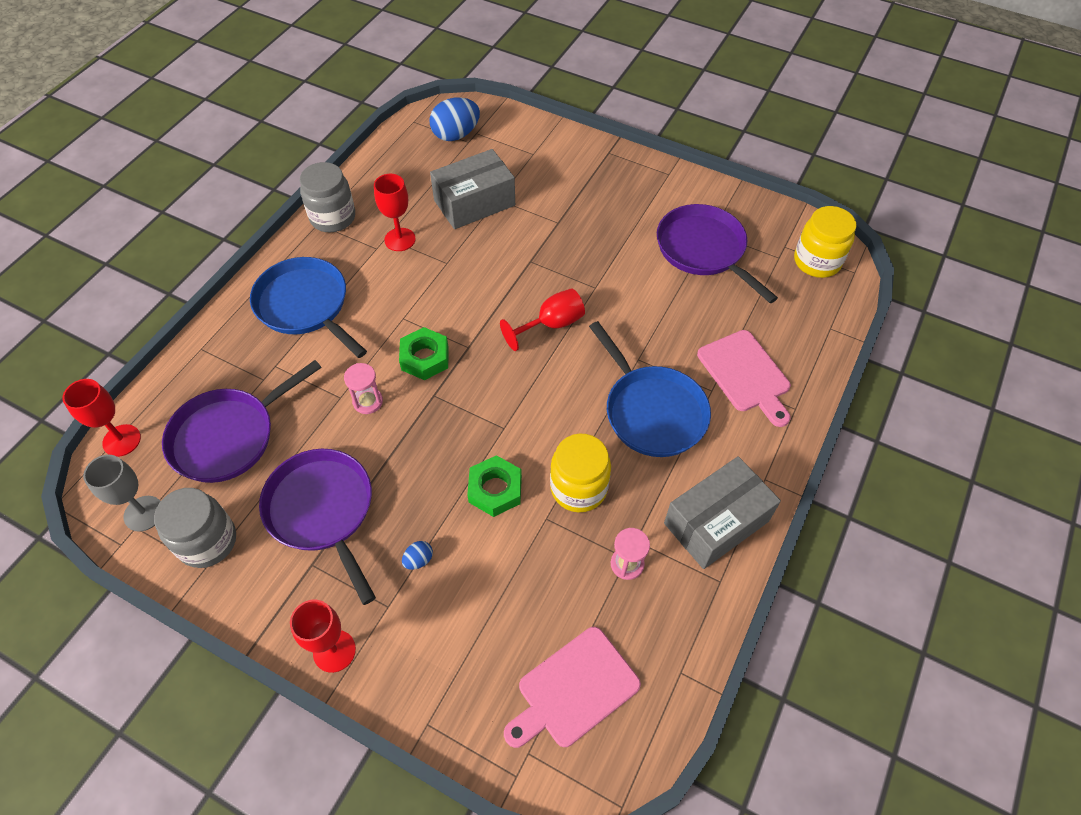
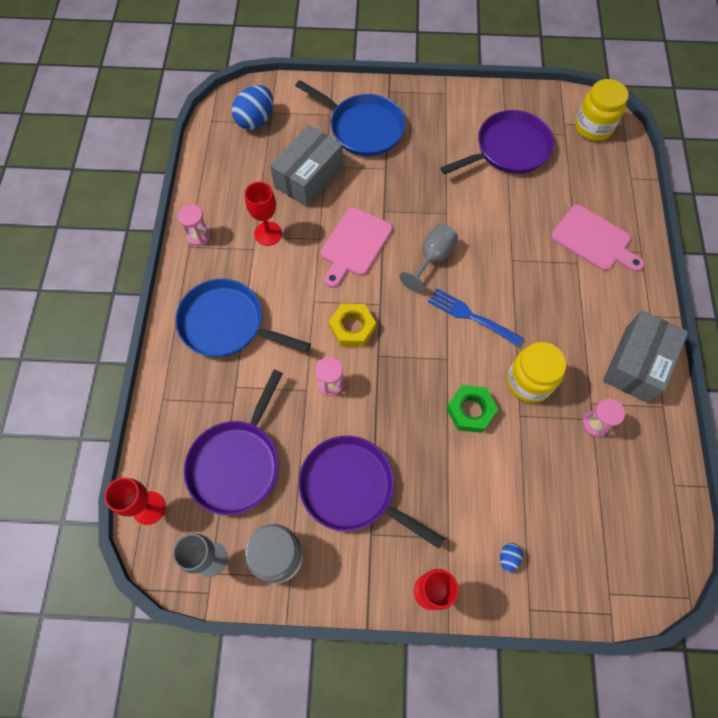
camera: 25 degrees left, 10 degrees up
grey jar [300,162,355,232] -> pink hourglass [178,205,211,246]
green nut [399,327,448,380] -> yellow nut [329,303,376,347]
blue egg [402,541,433,570] -> blue egg moved to [500,543,523,572]
red goblet [500,288,585,351] -> grey goblet [399,224,458,293]
pink cutting board [504,627,641,748] -> pink cutting board moved to [321,207,393,288]
blue pan [589,321,711,457] -> blue pan moved to [295,80,405,156]
purple pan [657,204,778,303] -> purple pan turned 120 degrees clockwise [440,110,554,175]
none -> blue fork [428,288,524,347]

